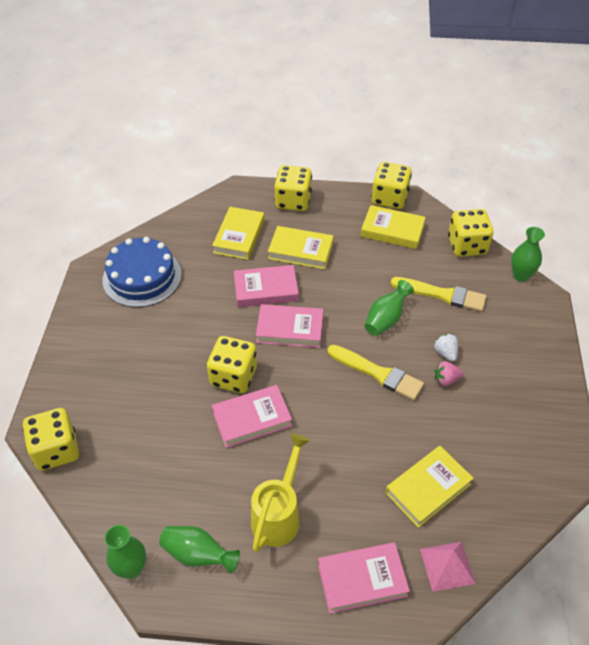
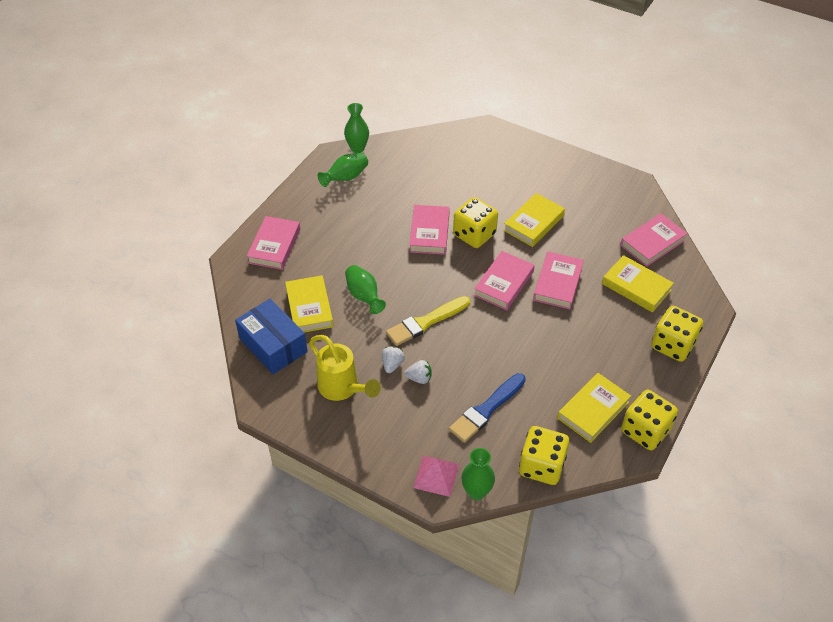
camera: 115 degrees right, 0 degrees up
yellow dice [23,408,79,471] -> none
blue cake [102,237,182,307] -> none
yellow watering can [251,434,310,552] -> yellow watering can moved to [309,335,381,401]
yellow book [268,226,333,269] -> yellow book moved to [503,193,565,247]
green vase [365,280,414,336] -> green vase moved to [345,265,386,314]
yellow brush [391,277,486,312] -> blue brush [449,373,526,443]
pink pyramid [420,542,476,592] -> pink pyramid moved to [413,456,459,497]
pink strawberry [434,361,463,386] -> white strawberry [382,346,405,373]
none -> blue box [235,299,308,374]
none -> pink book [620,213,688,267]

